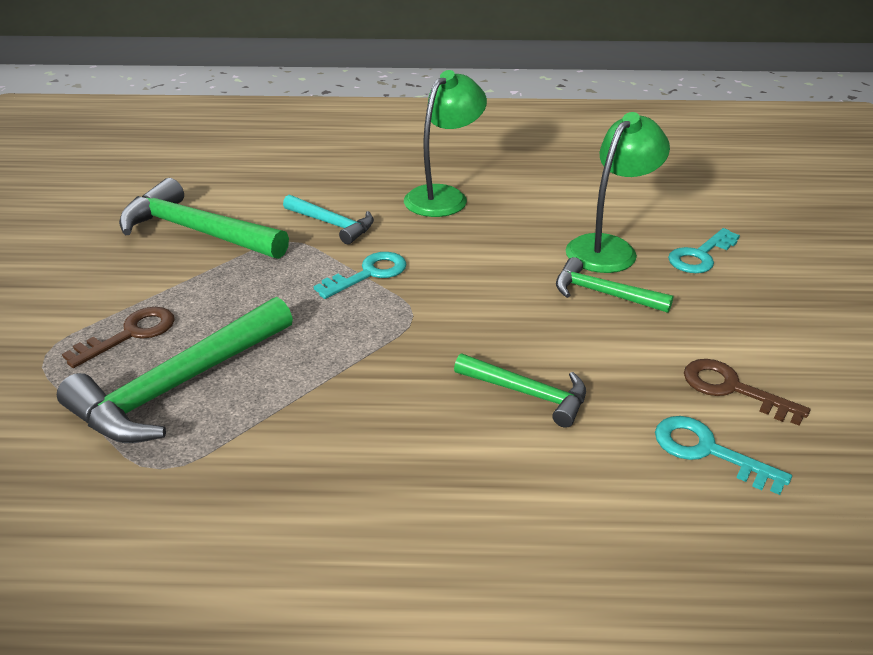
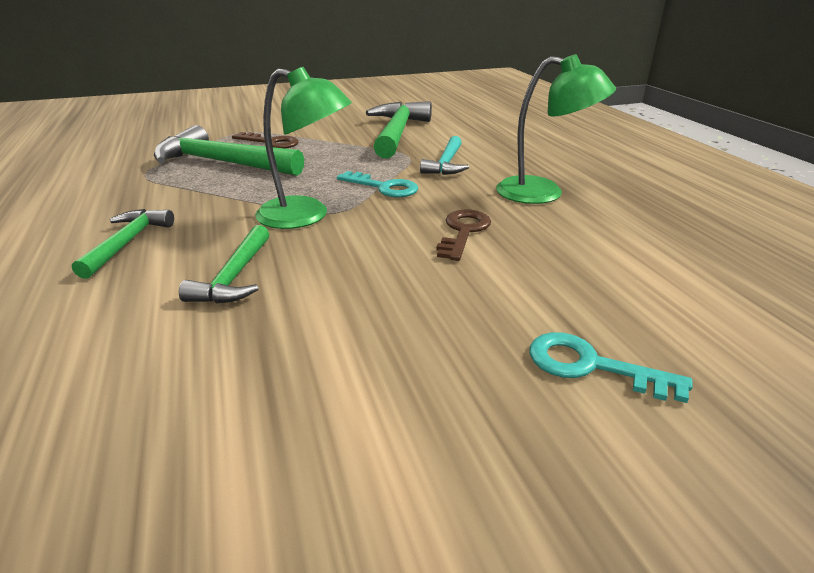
camera: 70 degrees right, 5 degrees down
green hammer [556,257,674,313] -> green hammer moved to [72,209,174,279]
green lamp [566,112,670,273] -> green lamp moved to [255,67,352,229]
turquoise key [655,416,792,495] -> none
brown key [684,359,810,426] -> brown key moved to [437,209,491,261]

